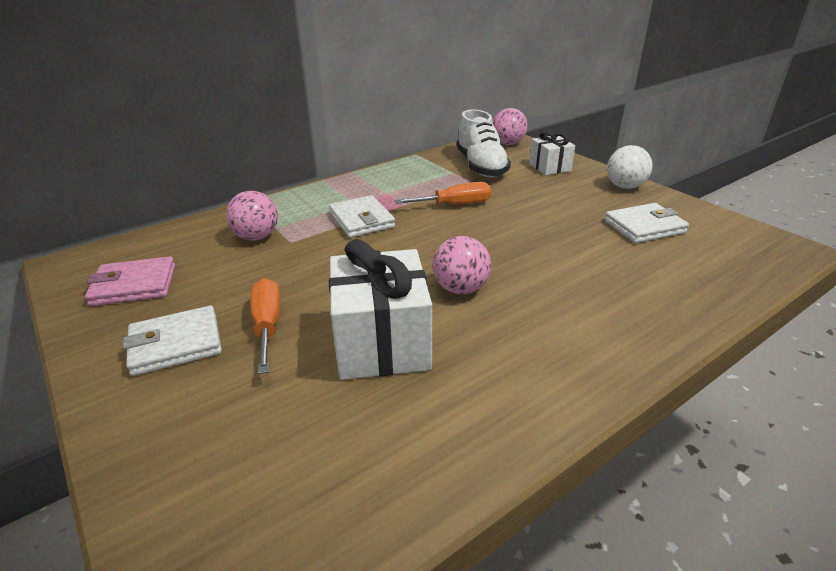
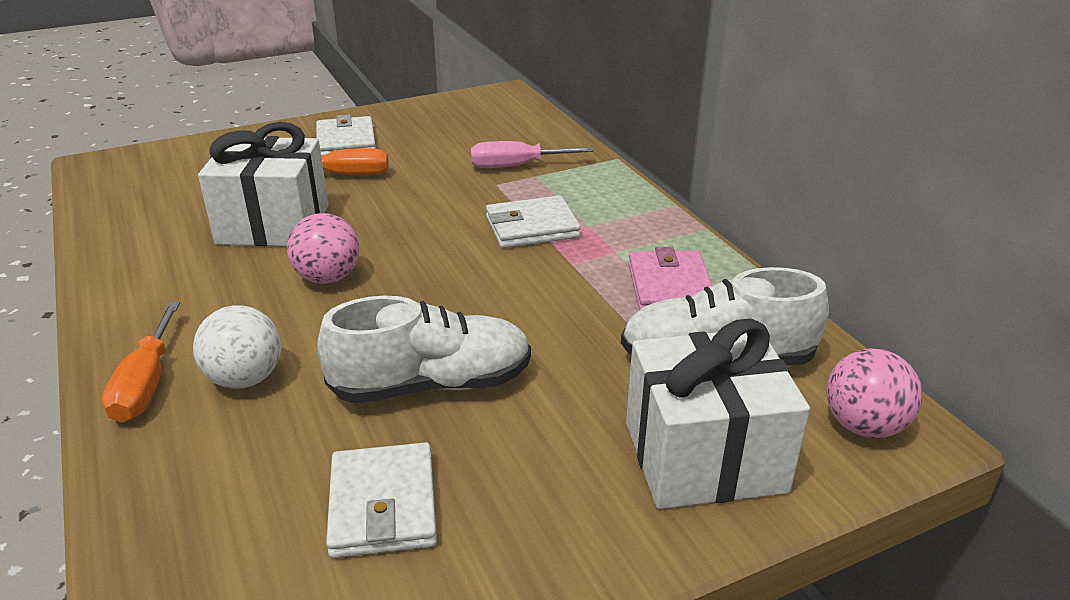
camera: 100 degrees right, 0 degrees up
pink wallet [85,256,175,306] -> pink wallet moved to [628,247,712,310]
pink ball [226,191,278,241] -> pink screwdriver [471,141,594,168]
orange screwdriver [394,182,491,205] -> orange screwdriver moved to [102,302,180,422]
white gift [529,130,575,175] -> white gift [626,319,810,509], size x1.75
white ball [607,145,653,189] -> white ball moved to [193,305,281,389]
none -> white shoe [317,296,531,403]

